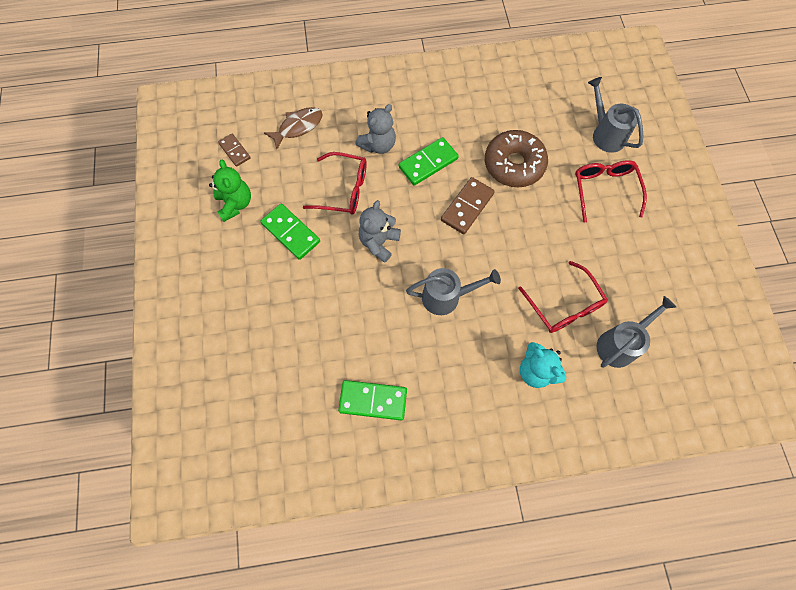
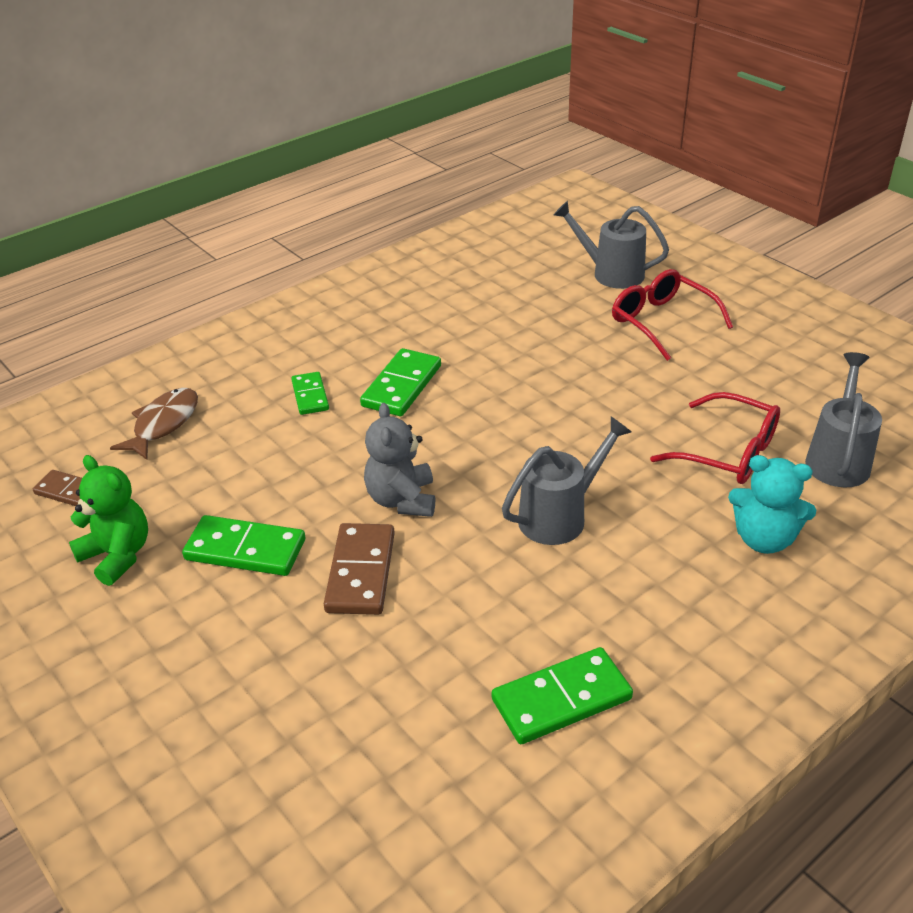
camera: 30 degrees left, 30 degrees down
red glasses [303,152,367,215] -> none
grey teddy bear [356,104,396,154] -> green domino [291,372,329,415]
brown domino [441,177,495,234] -> brown domino moved to [324,523,395,615]
brown donut [485,130,548,187] -> none

